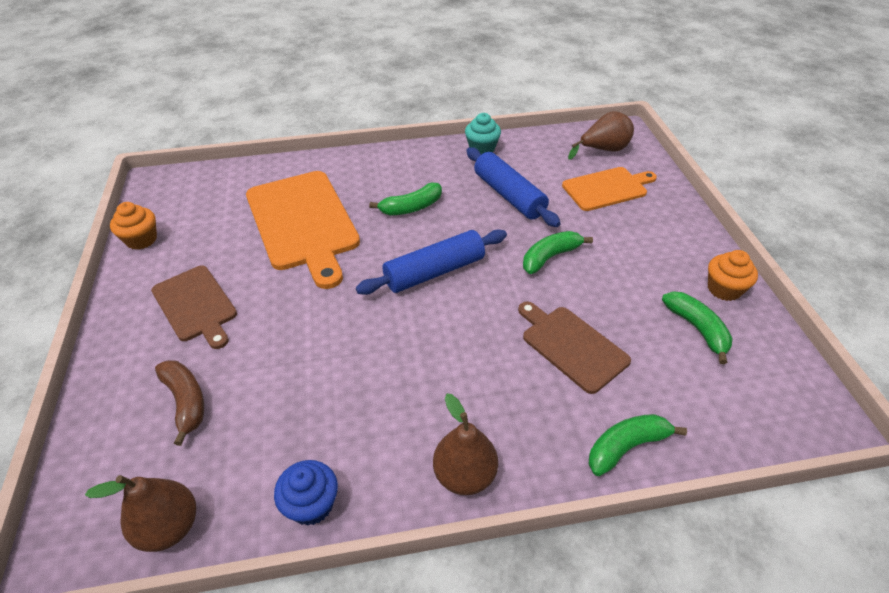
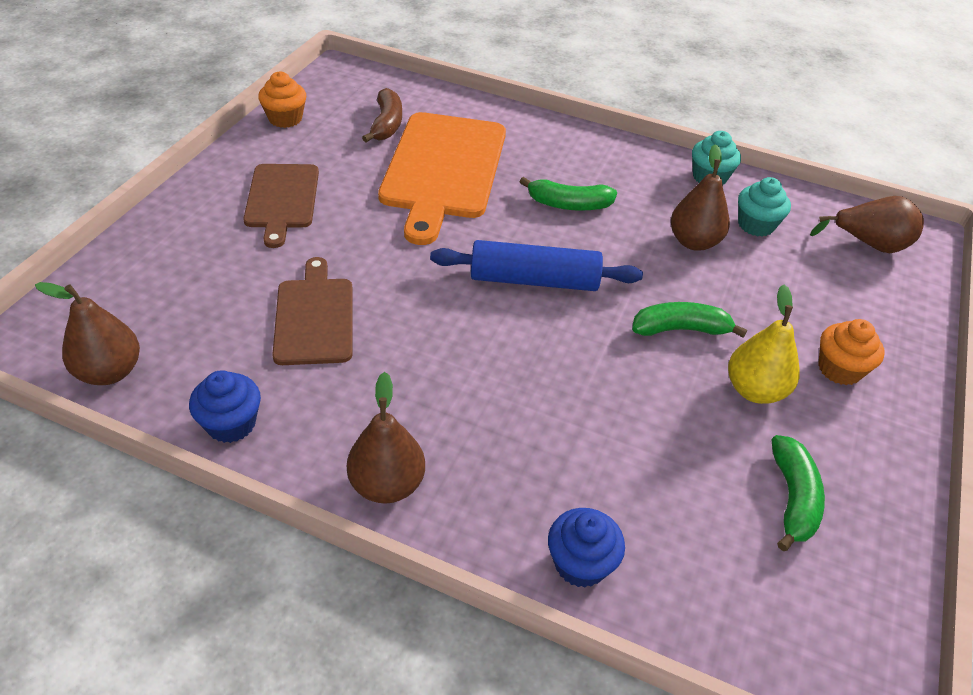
camera: 30 degrees right, 0 degrees up
brown banana [155,360,204,446] -> brown banana moved to [362,88,402,142]
blue rolling pin [466,147,561,227] -> brown pear [671,144,730,251]
brown cutting board [518,302,631,394] -> brown cutting board moved to [272,257,352,365]
orange cutting board [562,167,657,211] -> none
green banana [588,414,687,476] -> blue cupcake [548,508,625,588]
orange cupcake [708,250,758,301] -> orange cupcake moved to [818,319,885,385]
none -> yellow pear [728,285,800,404]
none -> turquoise cupcake [738,177,791,237]

